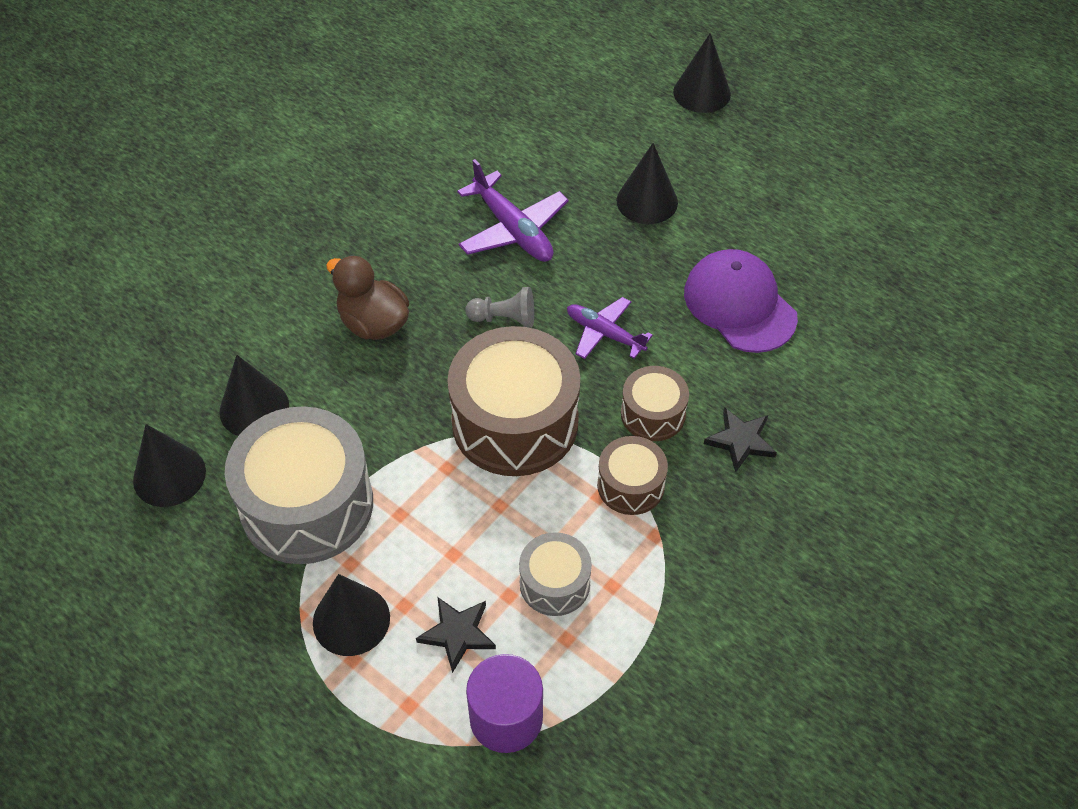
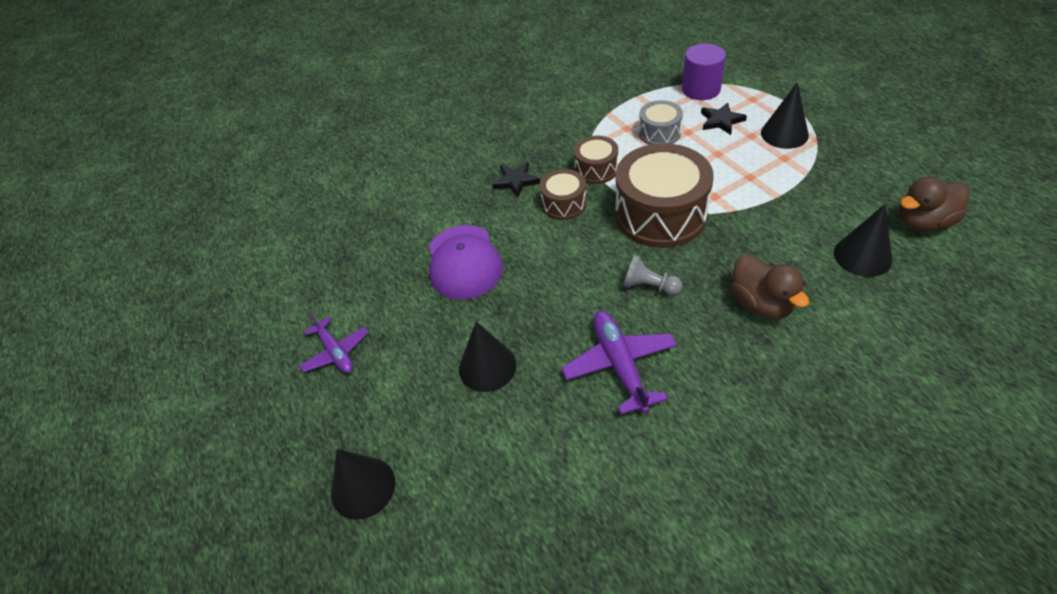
camera: 155 degrees left, 5 degrees down
black cone [133,424,206,507] -> brown duck [899,177,970,232]
grey drum [225,406,373,564] -> none
purple plane [567,297,653,359] -> purple plane moved to [299,313,368,373]

